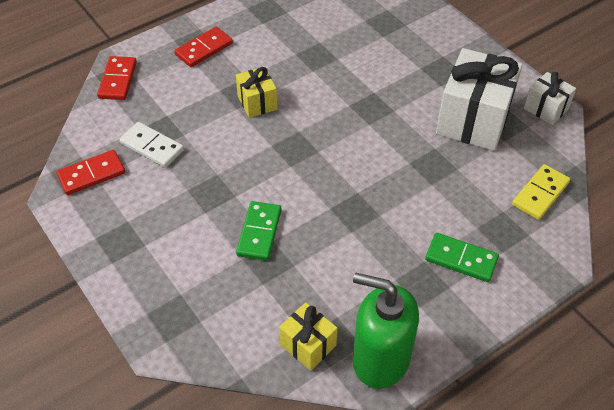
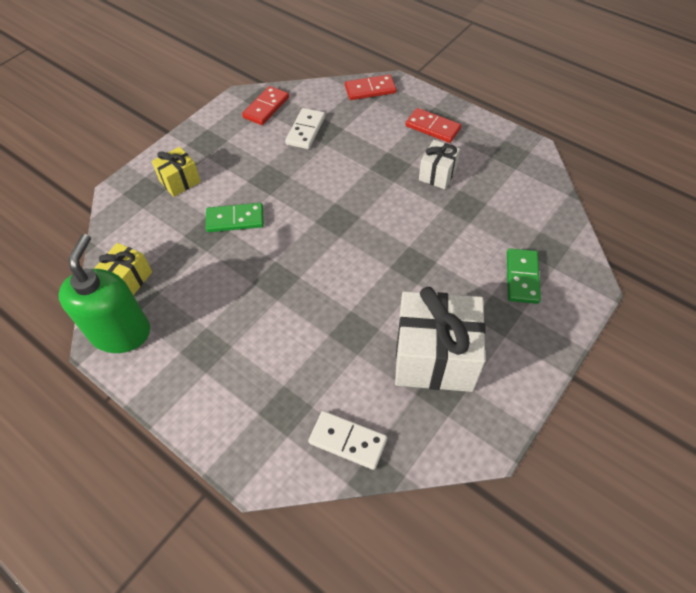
camera: 75 degrees right, 5 degrees up
red domino [56,150,125,195] -> red domino turned 75 degrees clockwise [242,86,289,125]
yellow gift [236,67,277,118] -> yellow gift moved to [152,147,201,197]
green domino [425,233,499,282] -> green domino moved to [507,248,541,304]
yellow domino [512,164,570,220] -> white domino [308,411,387,470]
white gift [524,72,576,125] -> white gift moved to [419,140,460,189]

